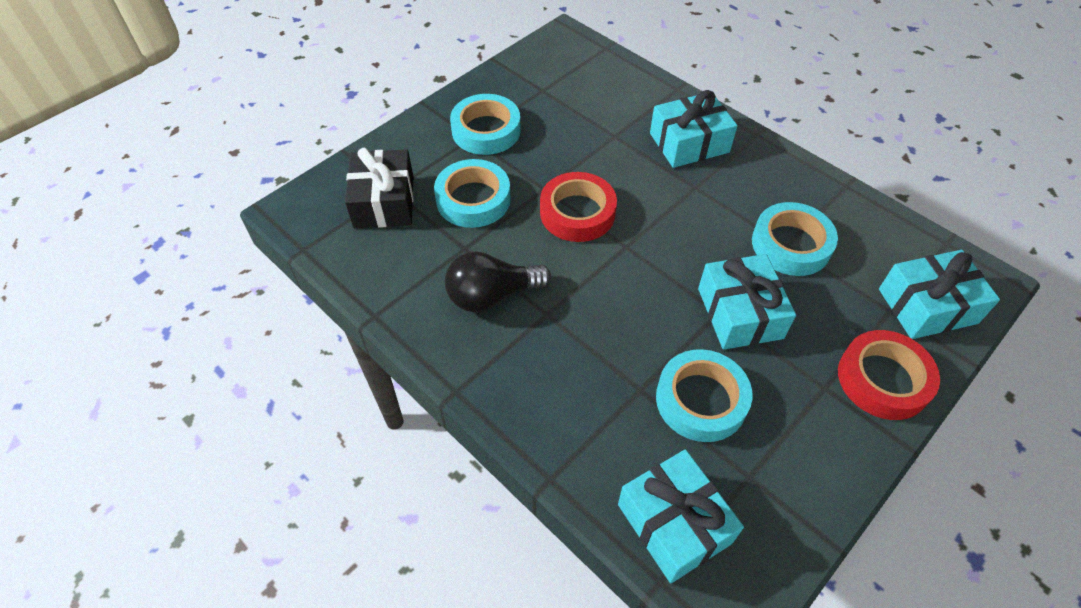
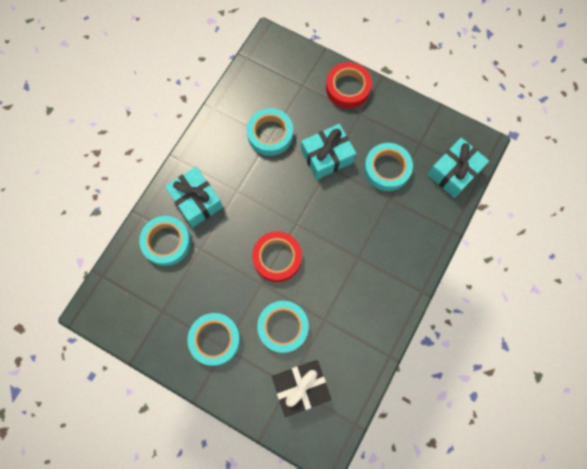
camera: 105 degrees left, 20 degrees up
black light bulb [445,251,551,312] -> none
turquoise gift [879,250,1000,339] -> none
none -> turquoise tape [139,216,191,266]

